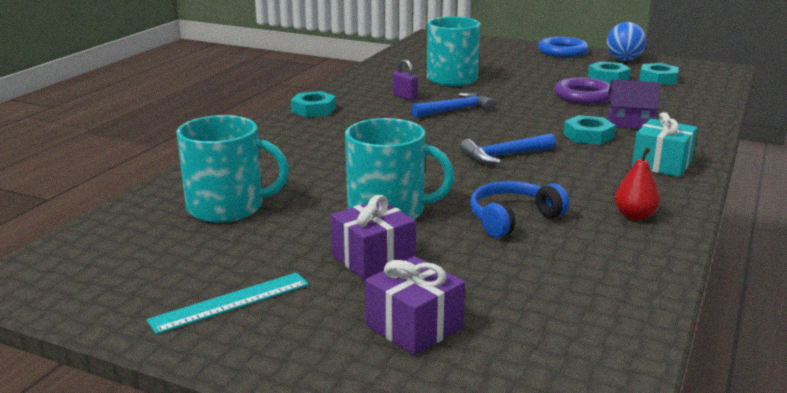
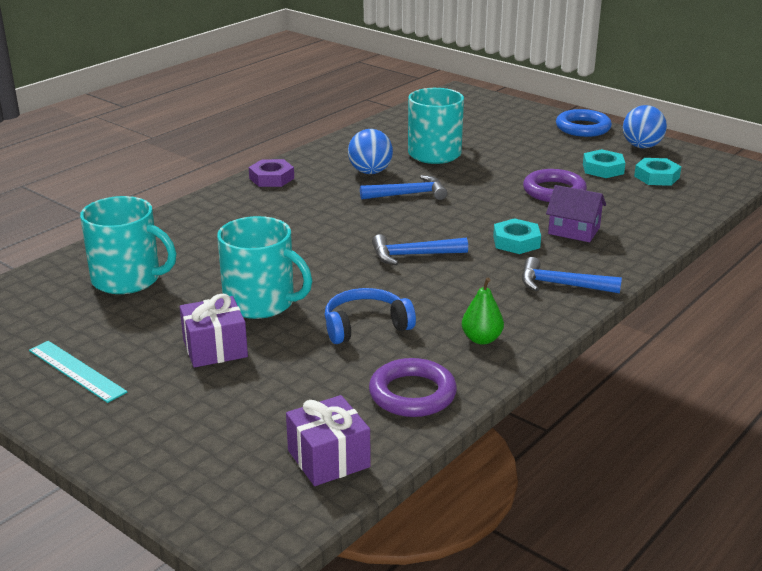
camera: 15 degrees right, 5 degrees up
turquoise ruler [146,272,309,334] -> turquoise ruler turned 60 degrees clockwise [29,341,127,403]
turquoise nut [291,91,336,117] -> purple nut [249,159,294,187]
purple gift [365,256,465,355] -> purple gift moved to [286,395,371,486]
purple padlock [393,59,418,100] -> blue ball [348,129,393,174]
red pear [614,147,660,220] -> green pear [462,278,504,345]
turquoise gift [632,112,697,177] -> blue hammer [522,257,622,294]
none -> purple ring [369,358,457,417]

